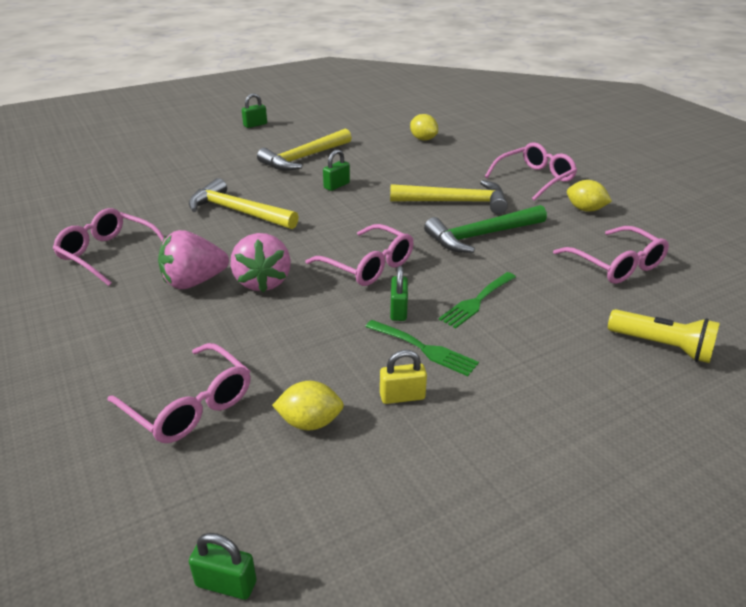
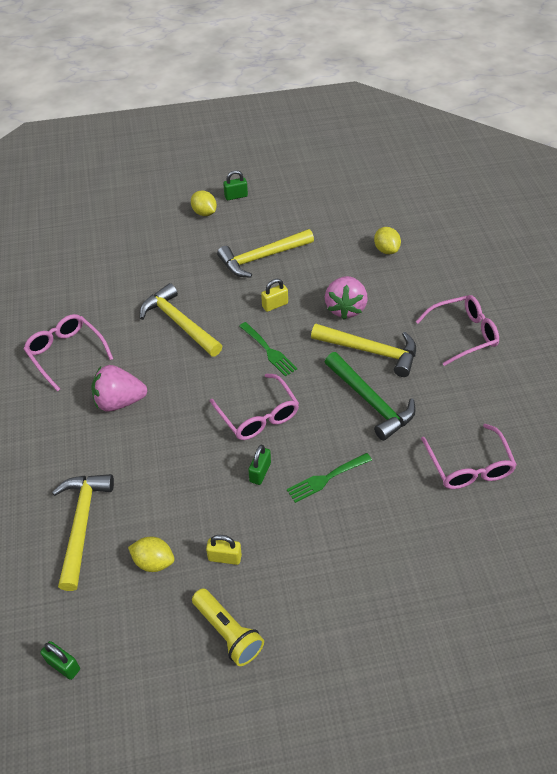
camera: 20 degrees right, 15 degrees up
pink glasses [108,343,251,443] -> yellow hammer [52,474,114,591]
pink strawberry [230,233,291,293] -> pink strawberry moved to [325,276,368,319]
green padlock [323,149,350,191] -> yellow padlock [261,279,288,312]
green fork [365,320,479,376] -> green fork moved to [239,322,297,376]
green hammer [424,205,547,253] -> green hammer turned 120 degrees counterclockwise [325,352,416,441]
yellow lemon [567,180,612,212] -> yellow lemon moved to [191,191,217,216]
yellow flashlight [608,309,720,363] -> yellow flashlight moved to [192,588,264,666]

